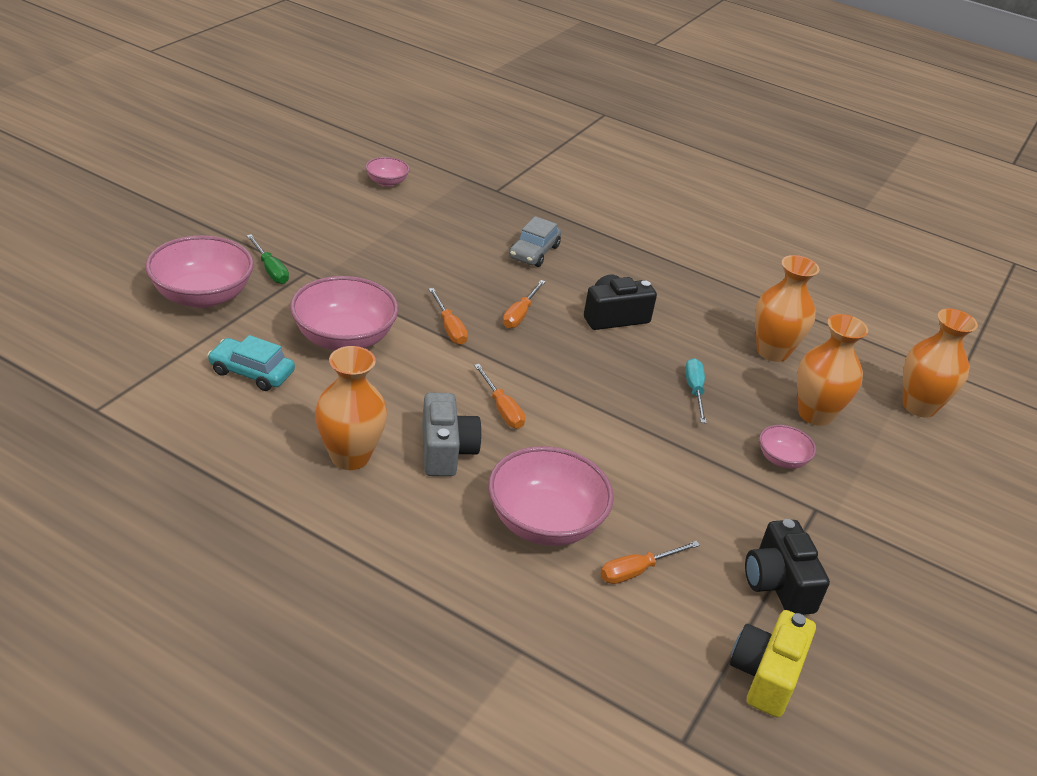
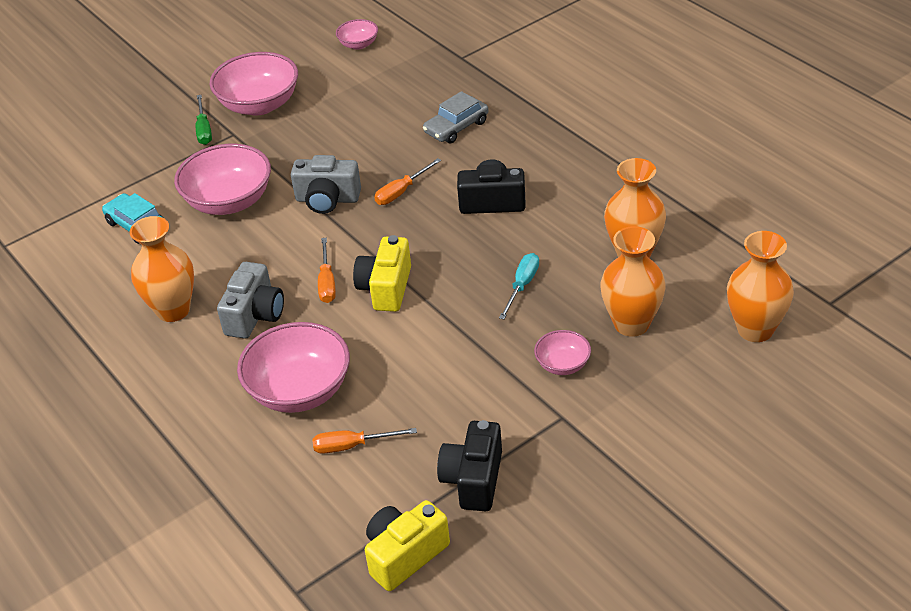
camera: 30 degrees right, 5 degrees up
pink bowl [145,235,254,308] -> pink bowl moved to [210,52,298,115]
orange screwdriver [429,288,468,345] -> grey camera [291,155,361,214]
none -> yellow camera [353,235,411,312]

